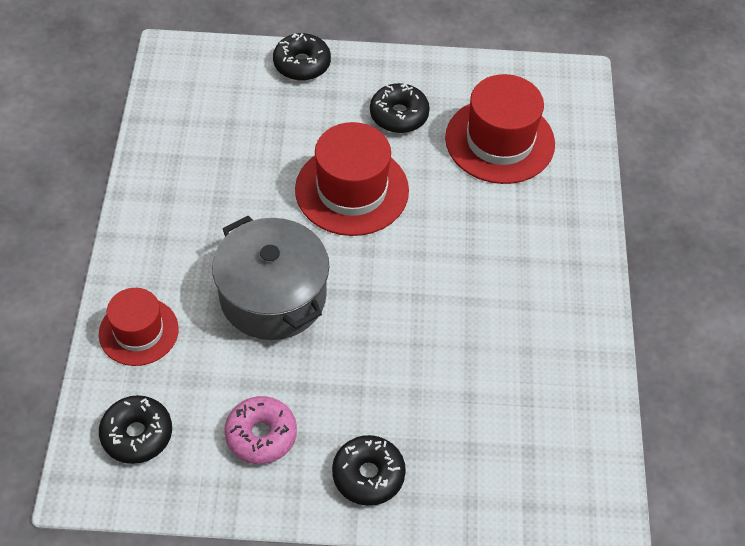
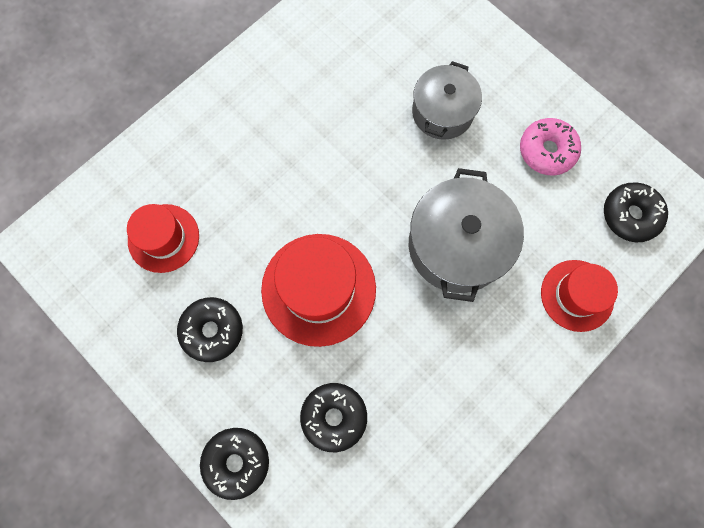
camera: 135 degrees left, 20 degrees up
black donut [332,435,406,506] -> black donut moved to [300,383,367,452]
red hat [445,74,555,184] -> red hat [127,204,199,273], size x0.64
none -> grey pot [412,61,482,140]

